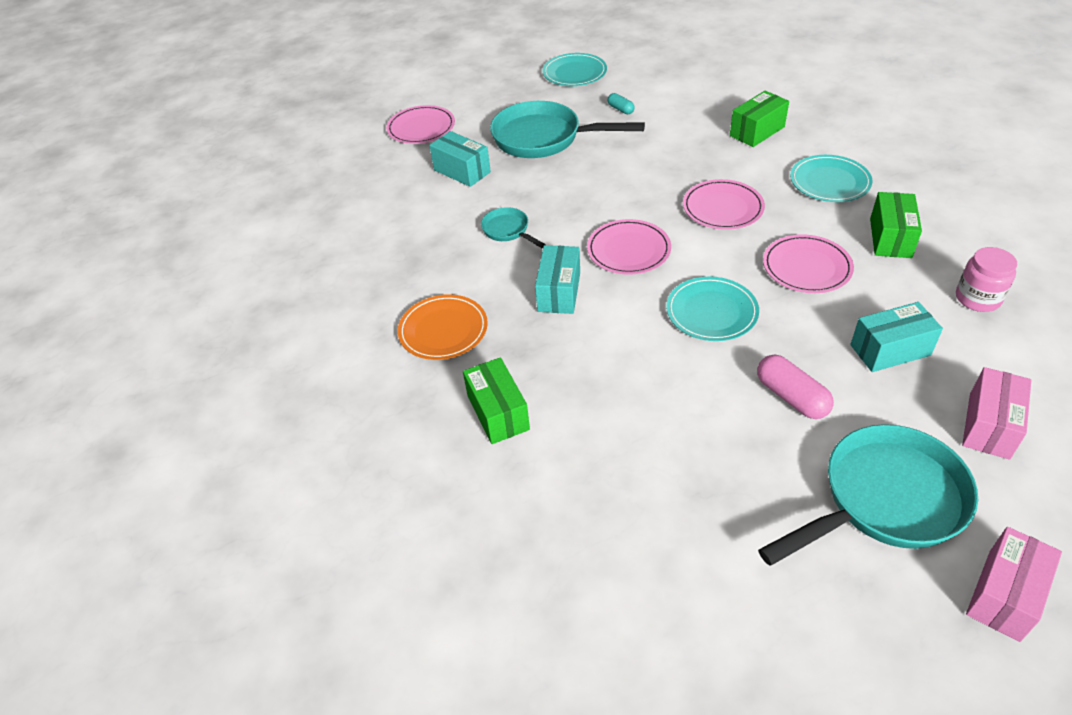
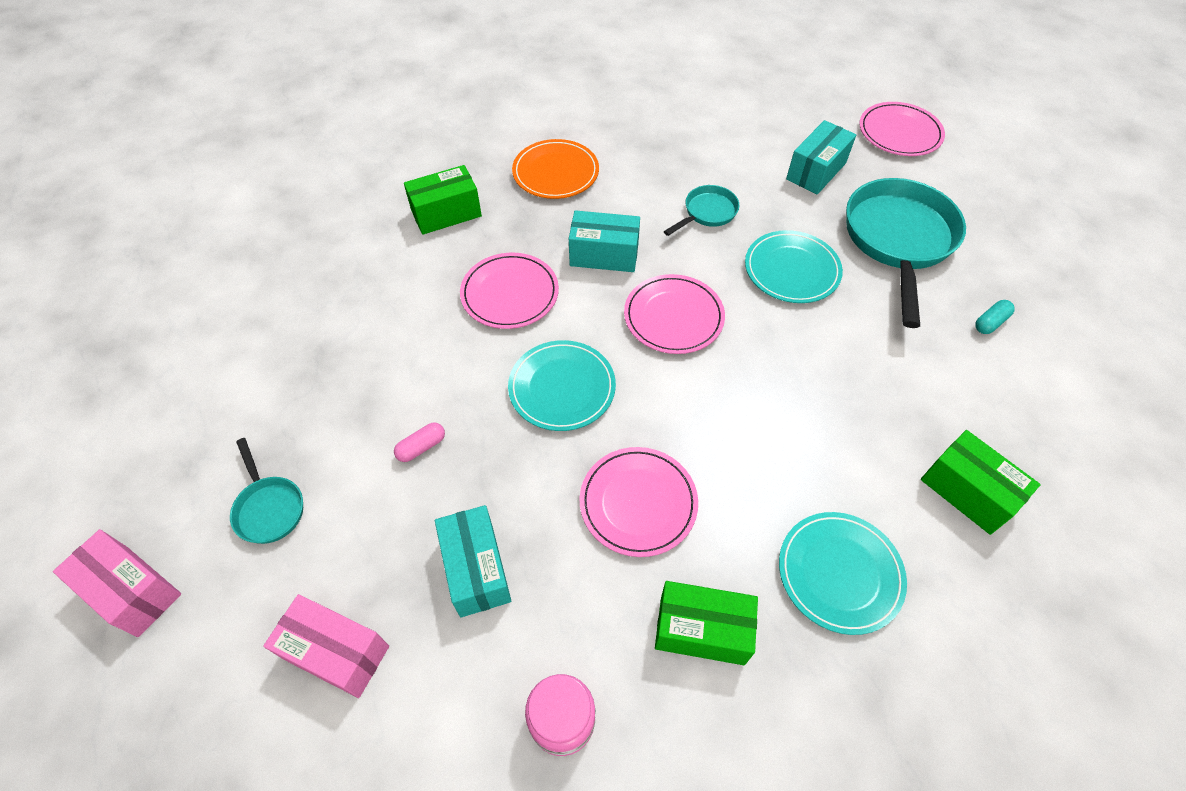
camera: 85 degrees right, 10 degrees up
turquoise plate [542,53,607,86] -> turquoise plate moved to [745,230,843,303]
pink plate [683,179,765,230] -> pink plate moved to [460,253,559,329]
pink capsule [757,355,834,419] -> pink capsule [394,422,445,462], size x0.57
turquoise pan [758,424,978,566] -> turquoise pan [230,438,303,544], size x0.48

